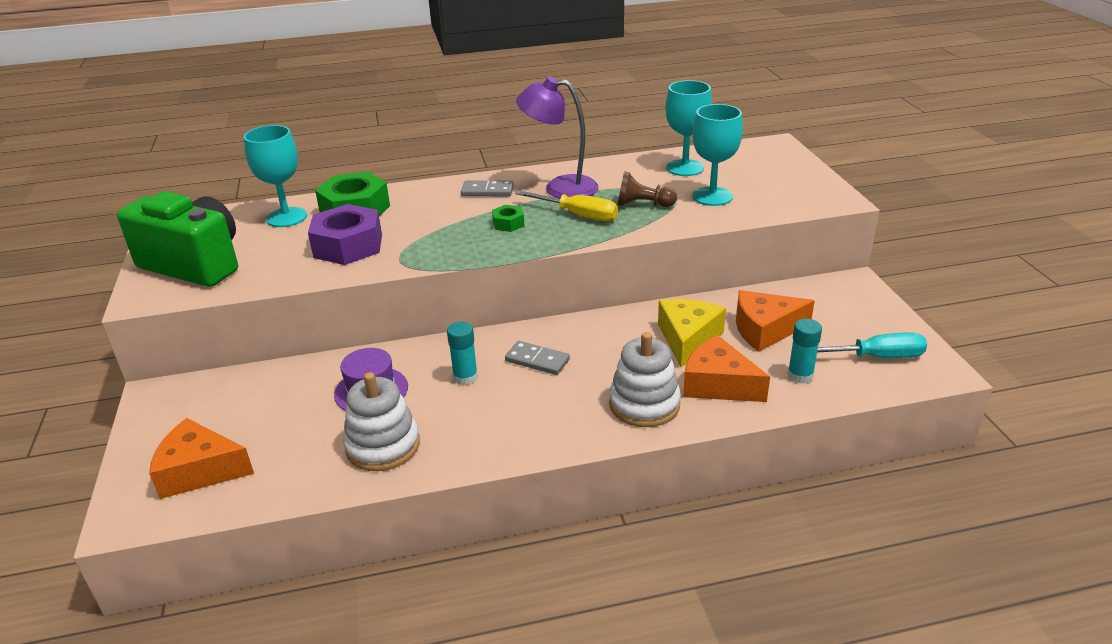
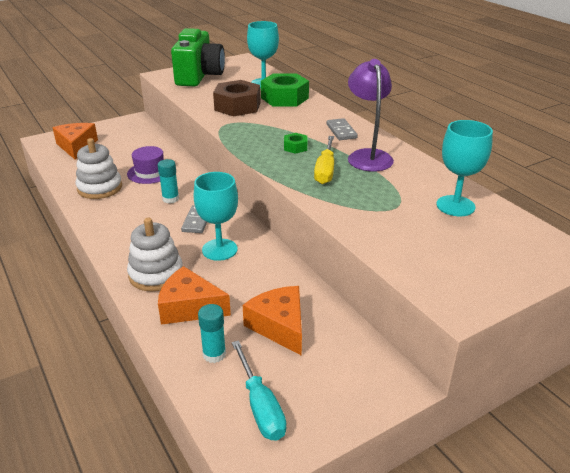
camera: 70 degrees right, 0 degrees up
purple nut [308,204,382,265] -> brown nut [213,80,261,116]
brown pawn [618,171,677,207] -> none
yellow cheese [658,299,726,367] -> none
orange cheese [683,335,770,402] -> orange cheese turned 90 degrees counterclockwise [158,266,231,325]
turquoise goblet [692,104,743,206] -> turquoise goblet moved to [194,172,238,261]

